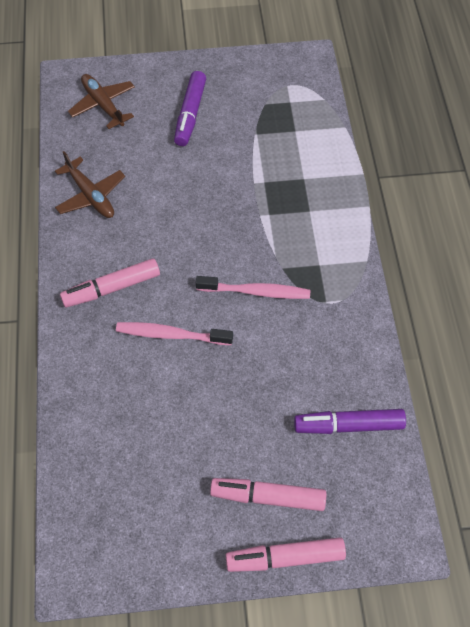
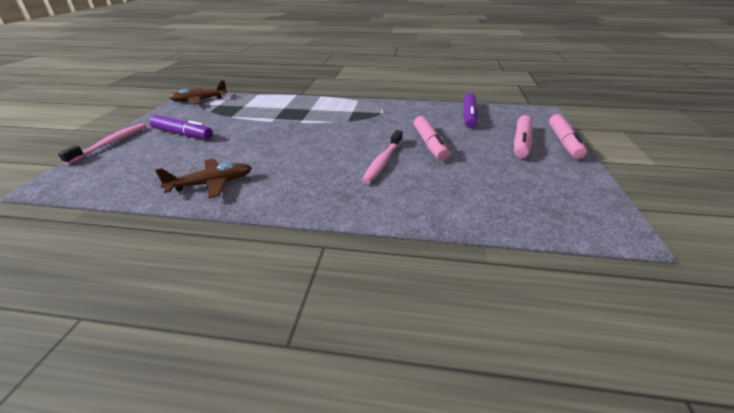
camera: 75 degrees left, 25 degrees down
pink marker [60,258,160,307] -> pink marker moved to [414,116,449,161]
brown plane [68,74,135,129] -> brown plane moved to [169,80,227,104]
pink toothbrush [196,276,310,299] -> pink toothbrush moved to [58,123,146,165]

